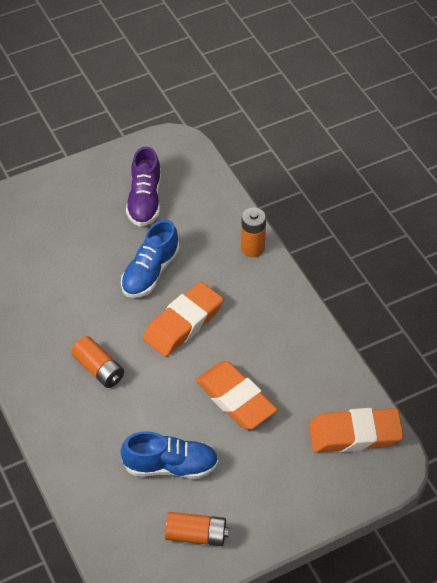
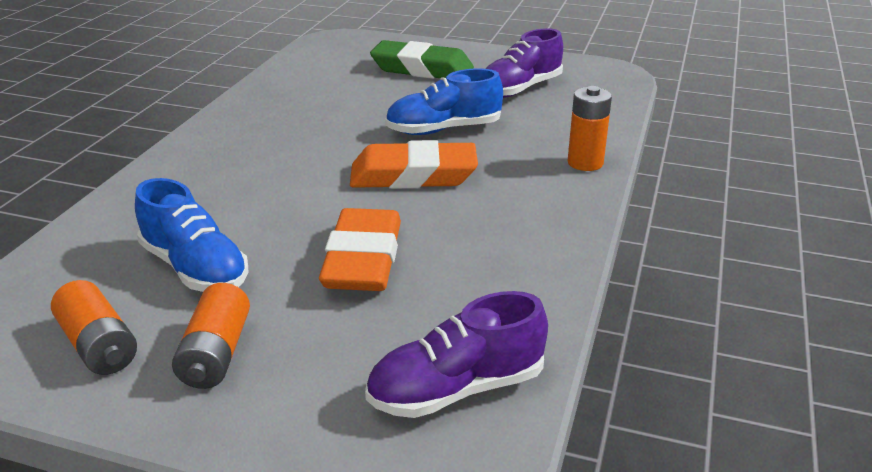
camera: 45 degrees right, 20 degrees down
orange battery [71,336,124,388] -> orange battery moved to [172,283,250,389]
orange eraser [309,408,404,452] -> purple shoe [365,291,548,418]
none -> green eraser [370,40,474,79]

